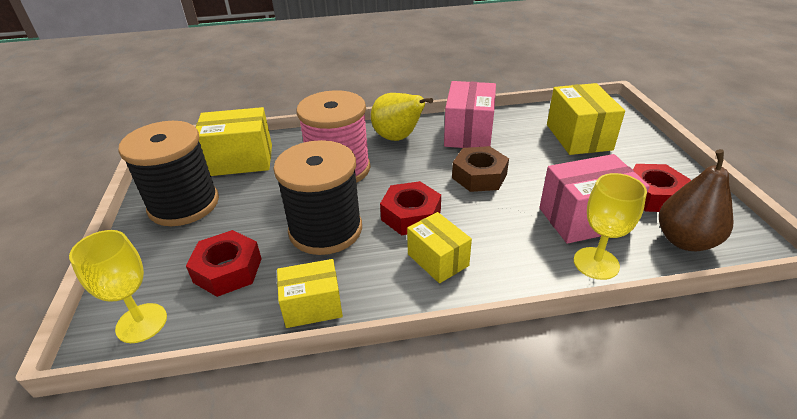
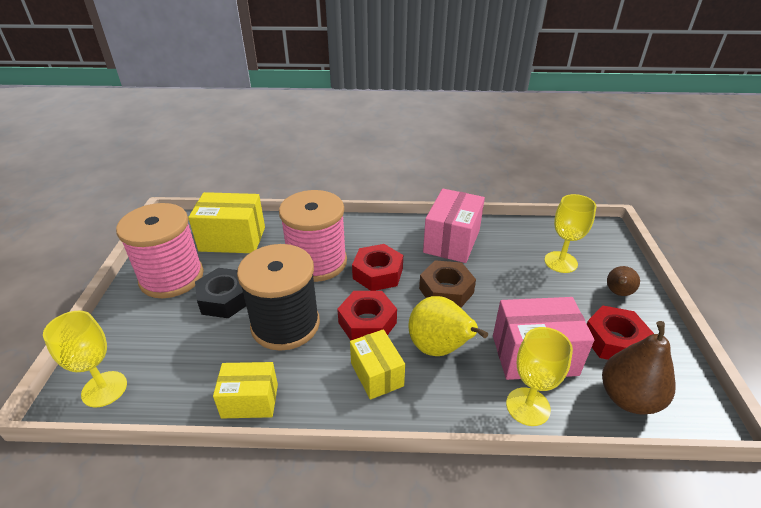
camera: 10 degrees right, 0 degrees up
black spool [118,121,219,226] -> pink spool [116,203,204,298]
red nut [186,230,262,297] -> red nut moved to [352,244,403,291]
yellow pear [371,93,433,141] -> yellow pear moved to [408,296,488,356]
yellow box [547,83,625,155] -> yellow goblet [544,194,596,273]
none -> black nut [195,268,246,318]
none -> brown pear [607,266,640,296]

